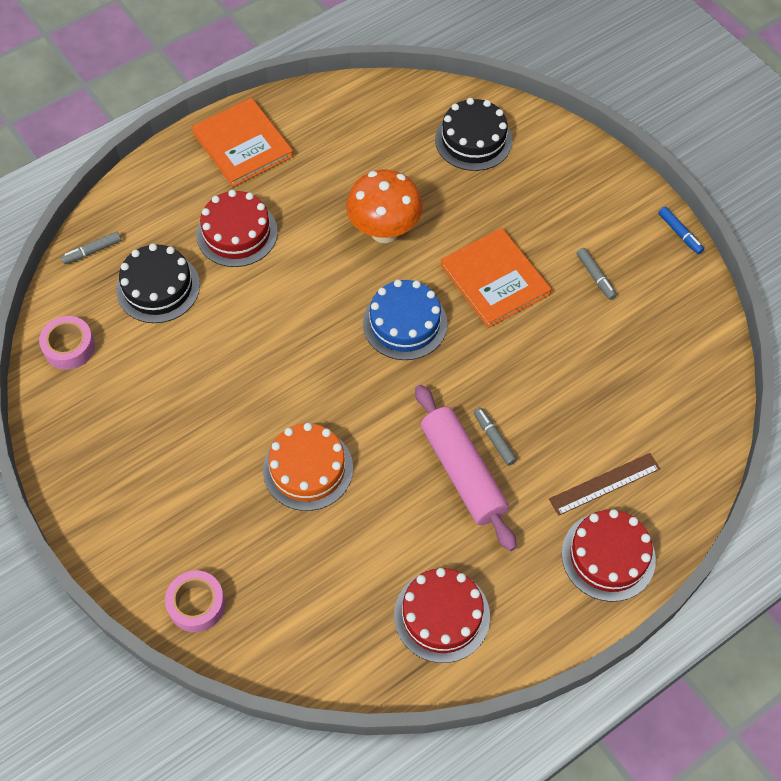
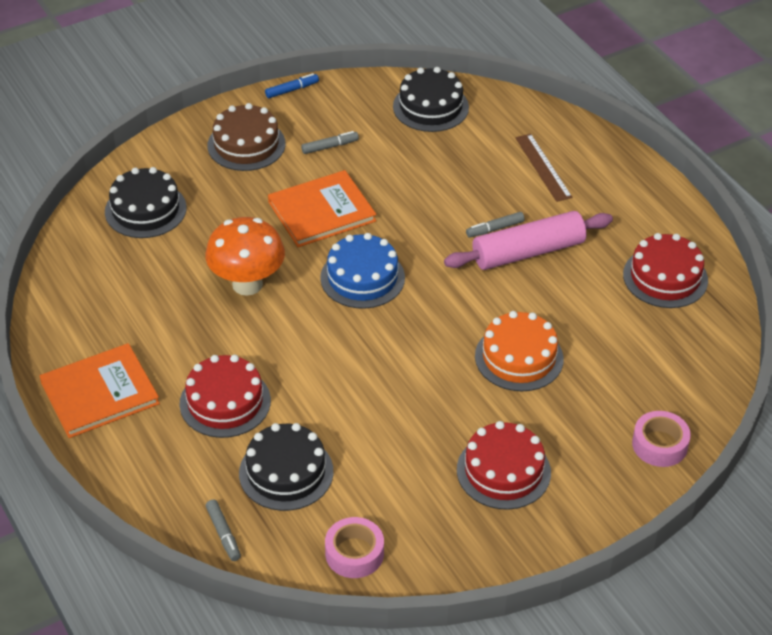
camera: 85 degrees left, 15 degrees down
red cake [561,509,656,602] -> red cake moved to [457,421,551,510]
none -> brown cake [207,103,285,171]
none -> black cake [393,67,469,132]

